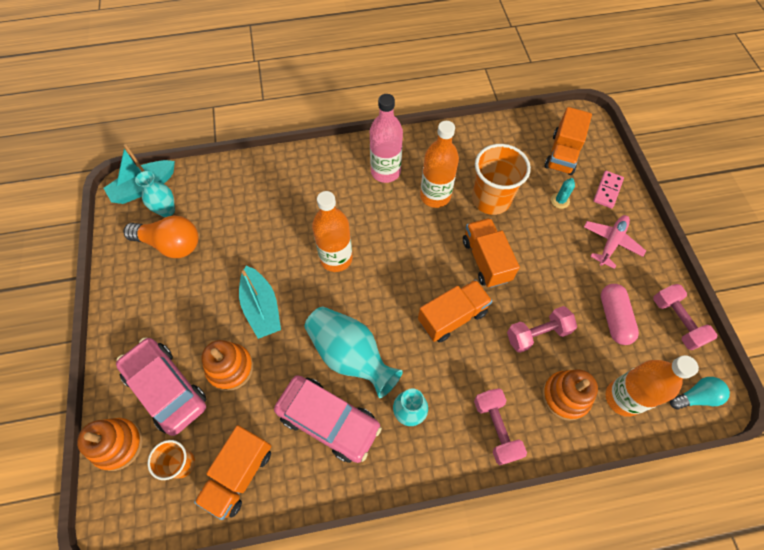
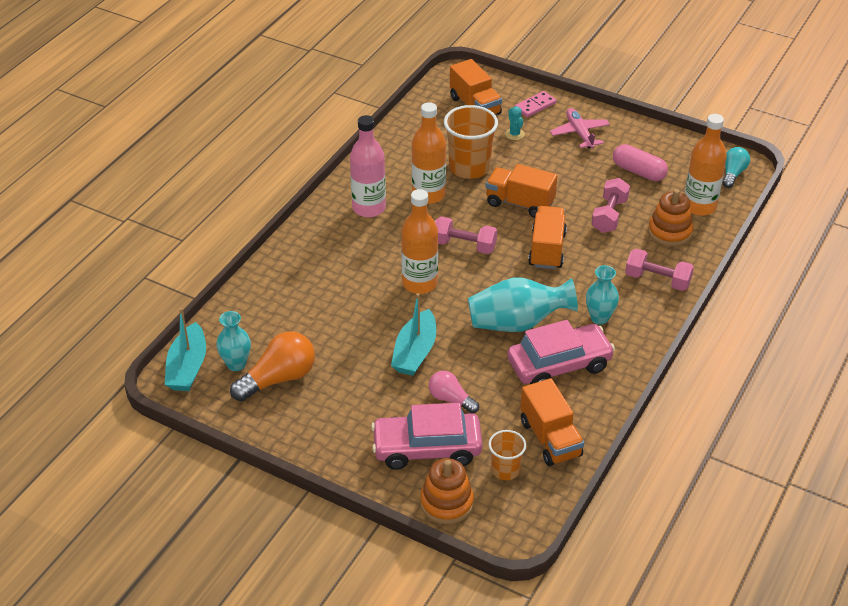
camera: 50 degrees left, 20 degrees down
orange stacking toy [202,340,253,391] -> pink light bulb [429,371,479,414]
turquoise boat [239,266,281,339] -> turquoise boat turned 90 degrees clockwise [391,293,436,376]
pink domino [593,171,624,208] -> pink domino turned 75 degrees clockwise [515,91,557,117]
pink dumbbell [653,284,717,350] -> pink dumbbell moved to [435,216,497,254]

